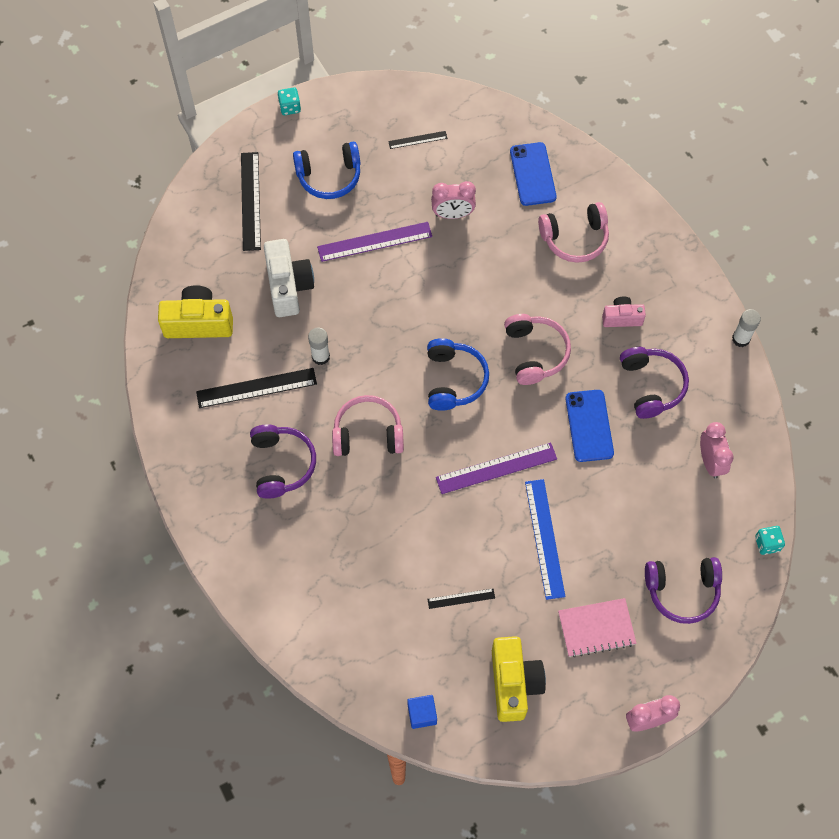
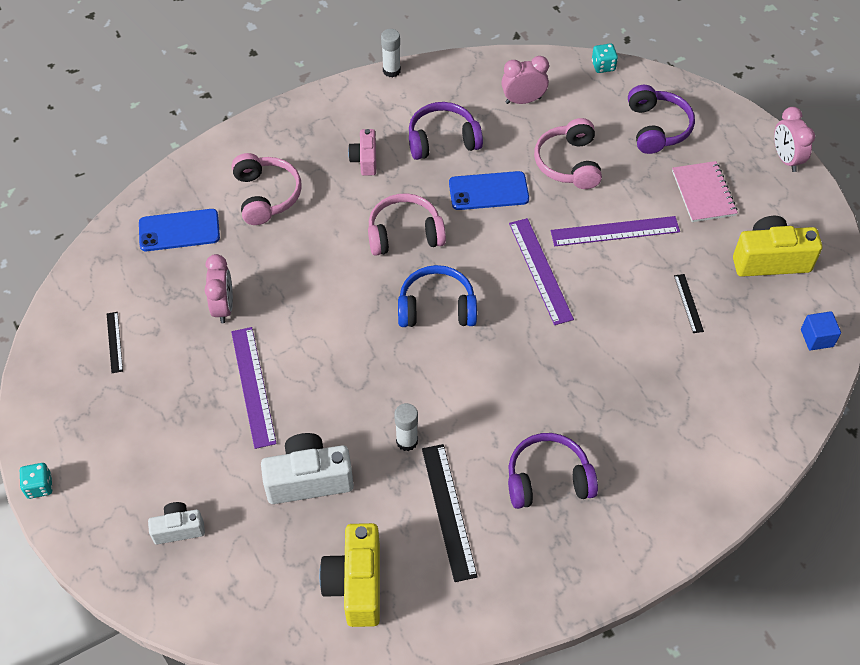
camera: 90 degrees left, 10 degrees down
black ruler [241,152,261,251] -> white camera [148,502,205,544]
blue headphones [293,142,360,199] -> none
pink headphones [332,395,404,456] -> pink headphones moved to [534,118,602,189]
blue ruler [525,479,565,600] -> purple ruler [551,216,680,246]

